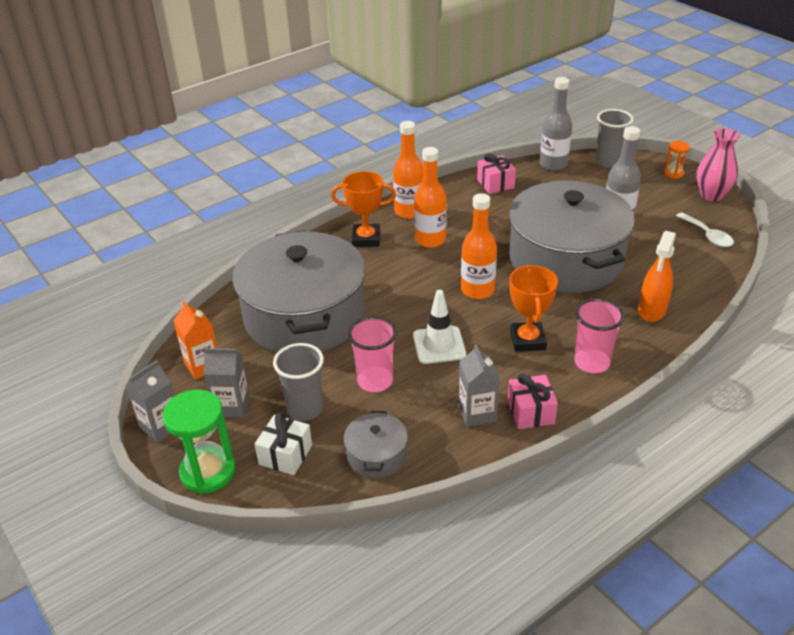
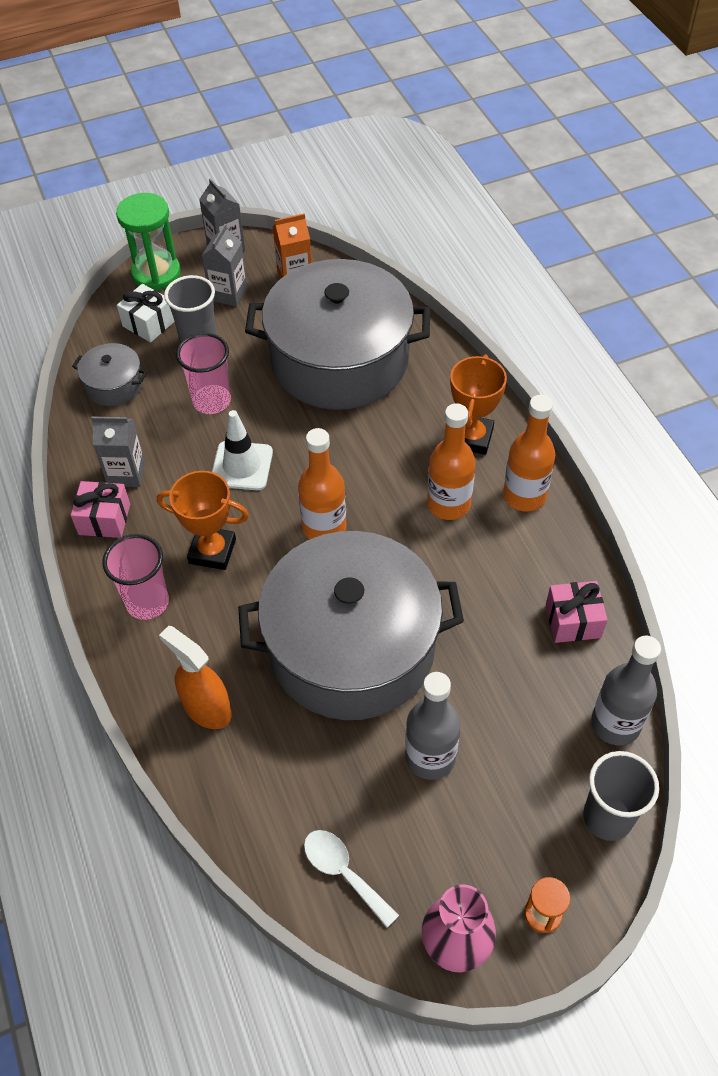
camera: 105 degrees right, 15 degrees up
white spoon [676,212,734,247] -> white spoon turned 60 degrees clockwise [304,830,399,928]

